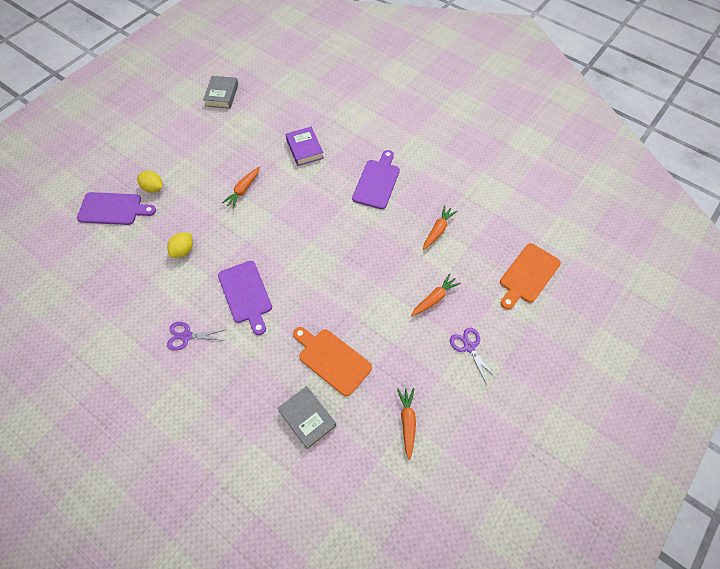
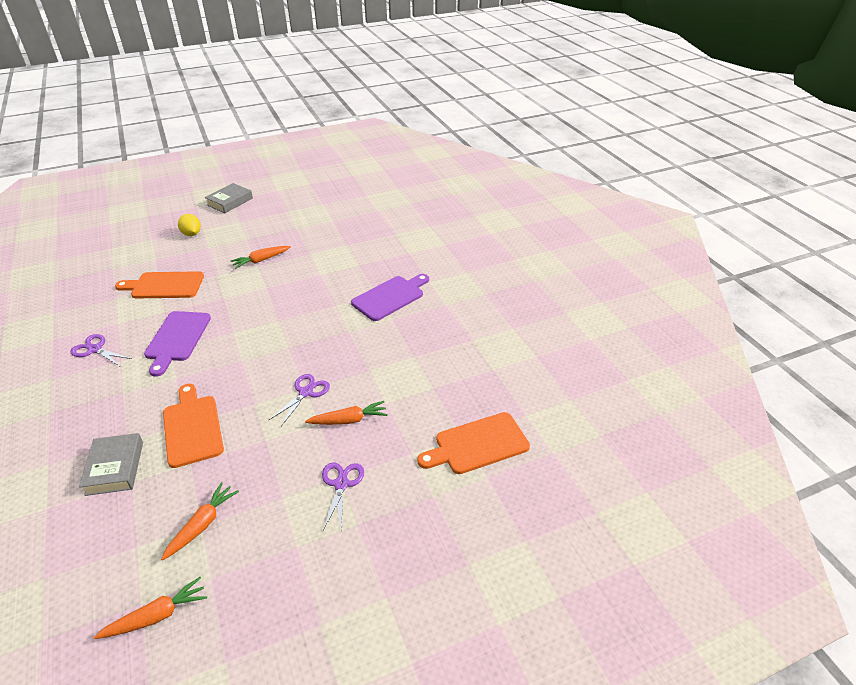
camera: 30 degrees right, 20 degrees down
purple cutting board [77,192,156,225] -> none
yellow lemon [167,233,193,258] -> orange cutting board [115,271,204,298]
grey book [203,76,238,109] -> grey book moved to [205,183,253,213]
purple book [286,127,324,166] -> none
orange carrot [423,205,457,250] -> orange carrot moved to [94,577,207,639]
none -> purple scissors [269,374,330,426]

